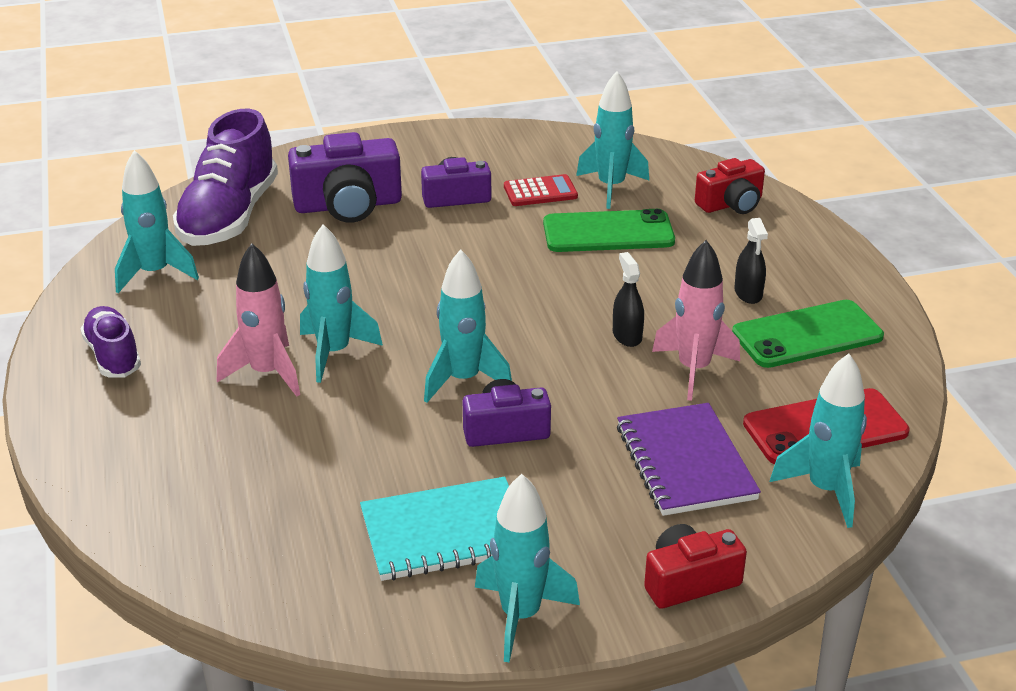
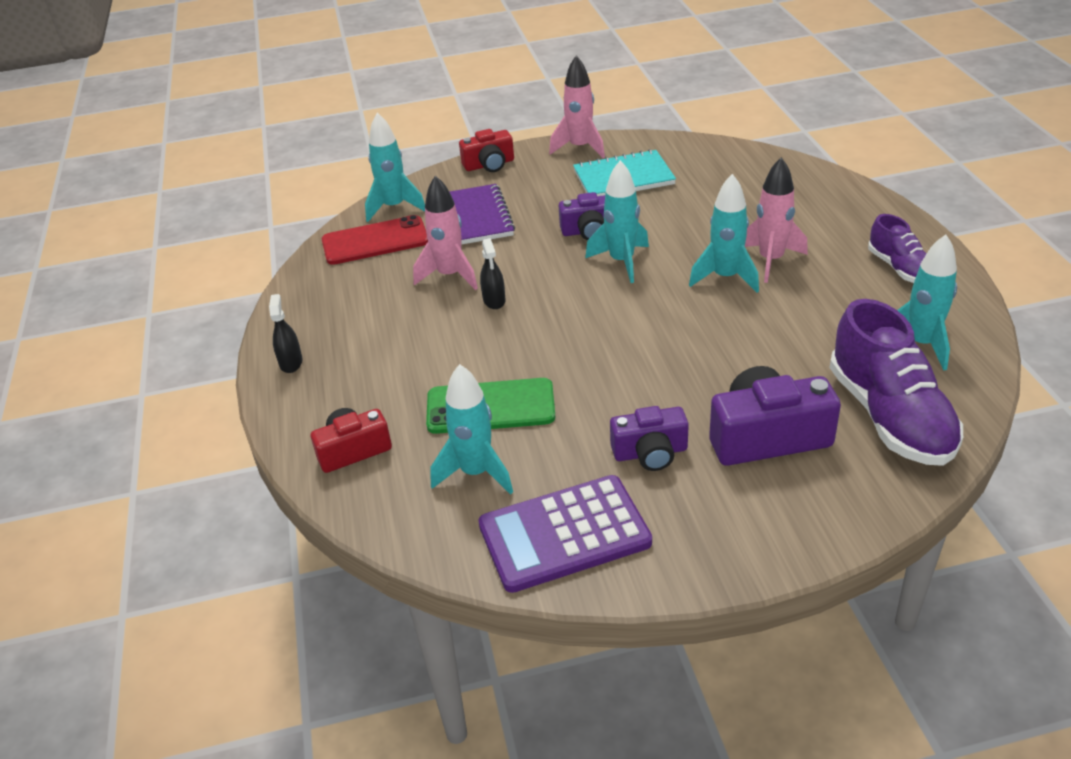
camera: 175 degrees left, 5 degrees up
purple shoe [173,109,278,246] -> purple shoe turned 150 degrees clockwise [829,299,963,466]
turquoise rocket [475,474,580,662] -> pink rocket [549,55,605,158]
red calculator [504,174,578,206] -> none
green phone [732,300,884,368] -> none
black spray bottle [734,218,768,304] -> black spray bottle moved to [269,294,303,373]
none -> purple calculator [478,475,652,593]

